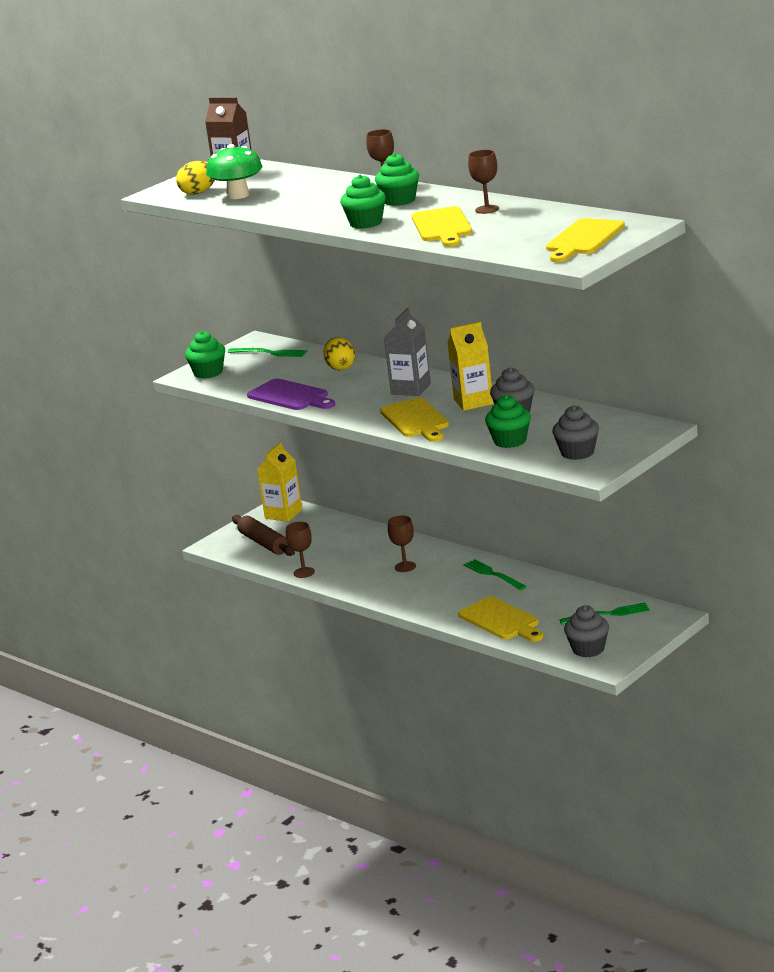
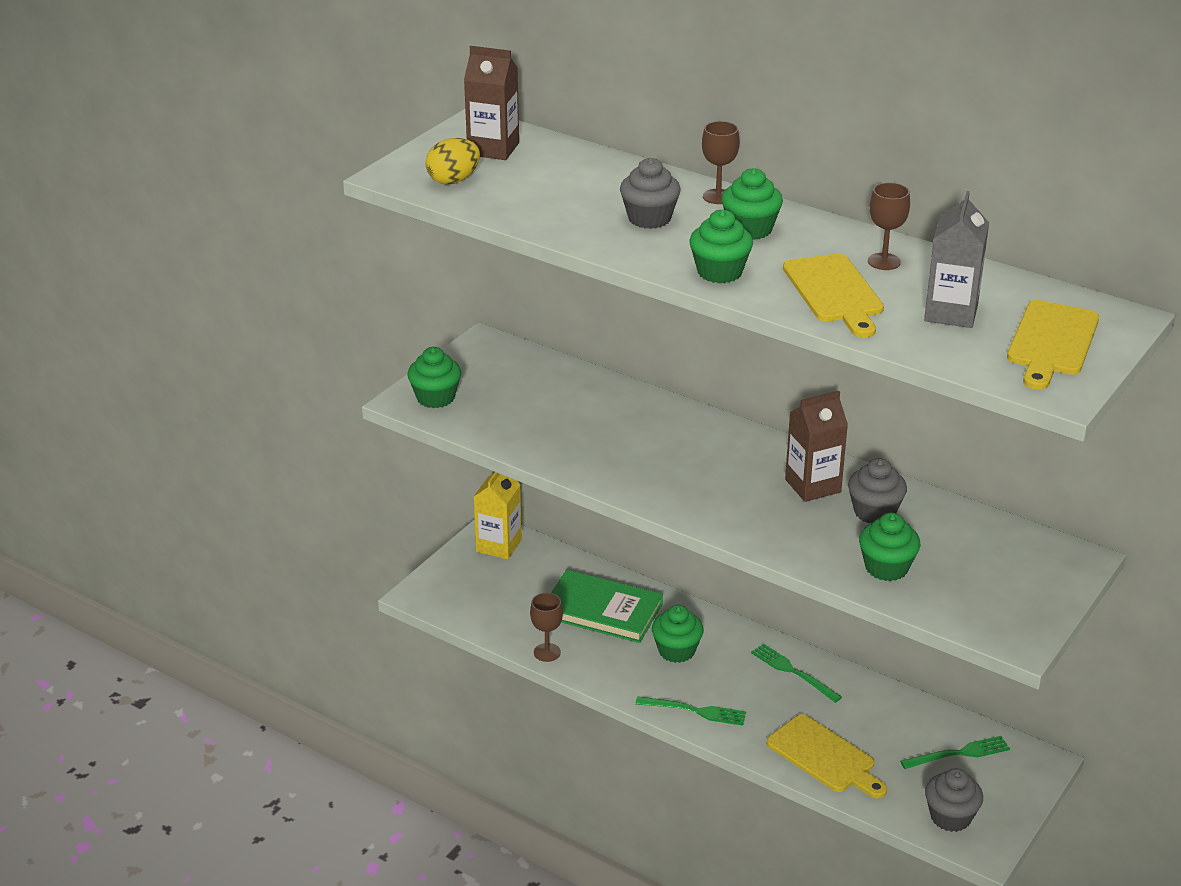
camera: 10 degrees left, 10 degrees up
green mushroom [206,144,262,199] -> none
green fork [228,348,307,357] -> green fork moved to [635,696,746,726]
brown rolling pin [232,515,295,556] -> none
purple cutting board [247,379,335,410] -> none
yellow egg [324,337,355,370] -> none
yellow cutting board [380,398,449,442] -> none
grey carton [384,308,431,396] -> grey carton moved to [924,191,989,328]
brown goblet [388,516,416,572] -> green cupcake [652,605,704,663]
yellow carton [447,322,494,411] -> brown carton [785,391,848,502]
grey cupcake [552,405,599,460] -> grey cupcake moved to [620,158,681,229]
none -> green book [551,570,663,643]

